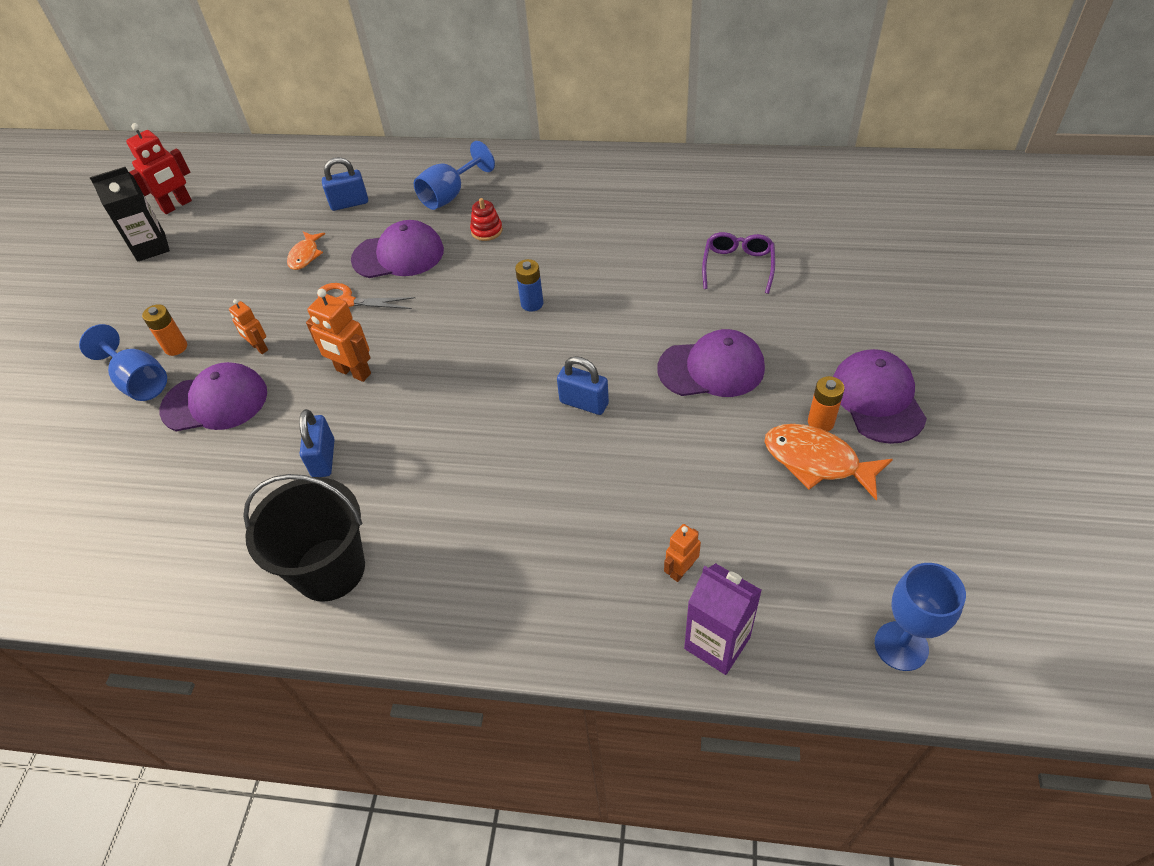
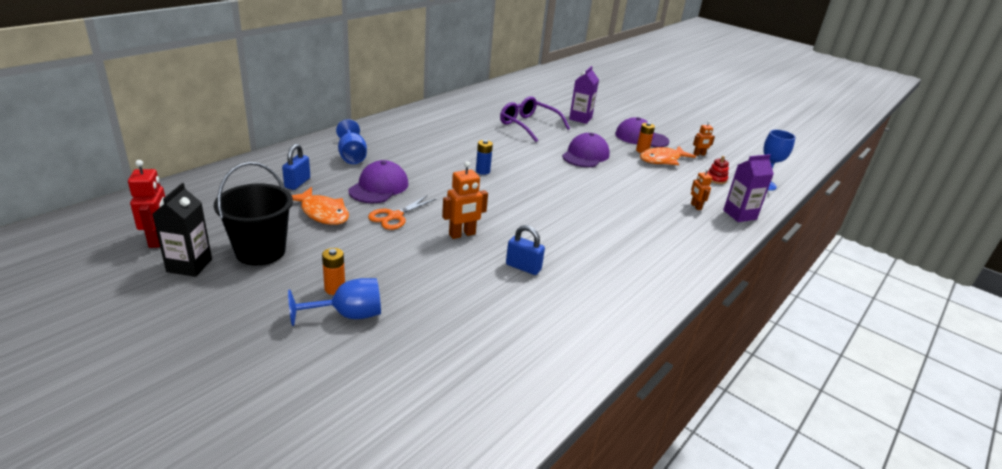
camera: 65 degrees left, 20 degrees down
purple cap [160,362,267,431] -> none
orange robot [229,299,268,354] -> orange robot moved to [693,120,715,156]
black bucket [243,474,365,602] -> black bucket moved to [214,162,293,266]
orange fish [287,232,325,270] -> orange fish [292,187,349,225], size x1.69
red stacking toy [470,198,503,241] -> red stacking toy moved to [707,156,729,184]
blue padlock [557,356,609,415] -> none
purple glasses [702,232,775,294] -> purple glasses [500,96,570,142], size x1.51
none -> purple carton [569,66,599,124]

